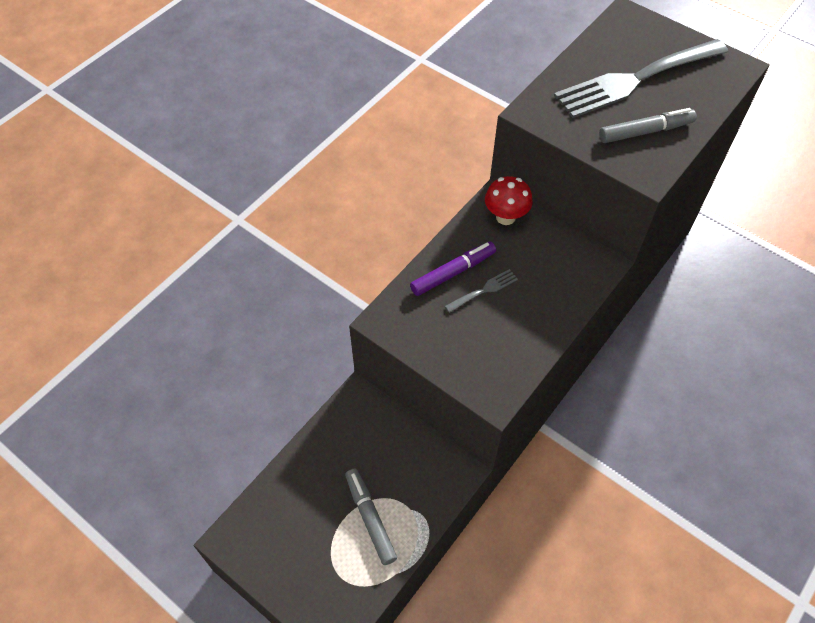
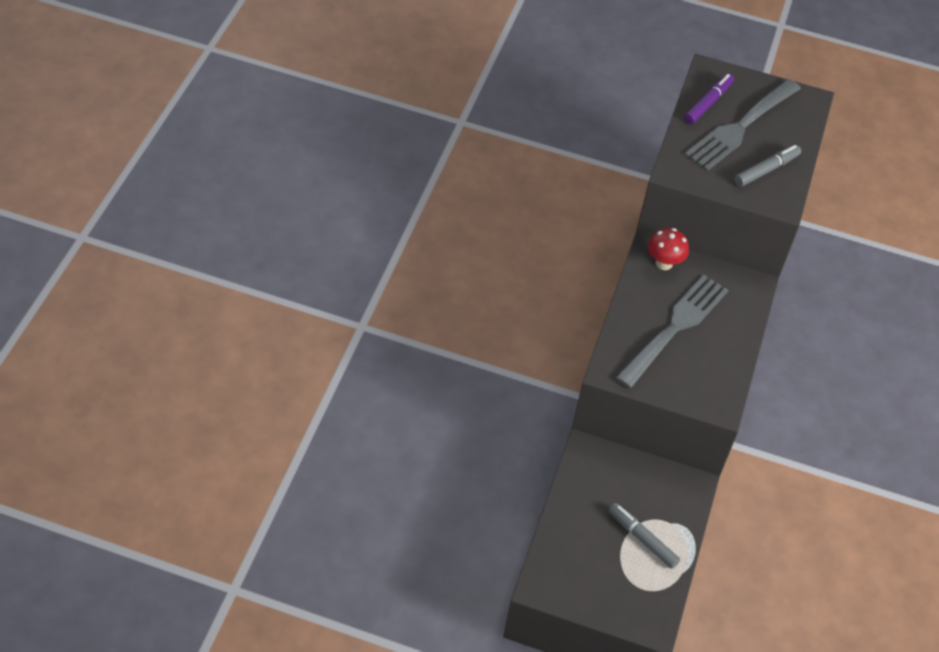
camera: 25 degrees left, 5 degrees down
purple marker [410,241,496,296] -> purple marker moved to [684,74,734,124]
grey fork [445,269,518,313] -> grey fork [615,275,728,388], size x2.42

